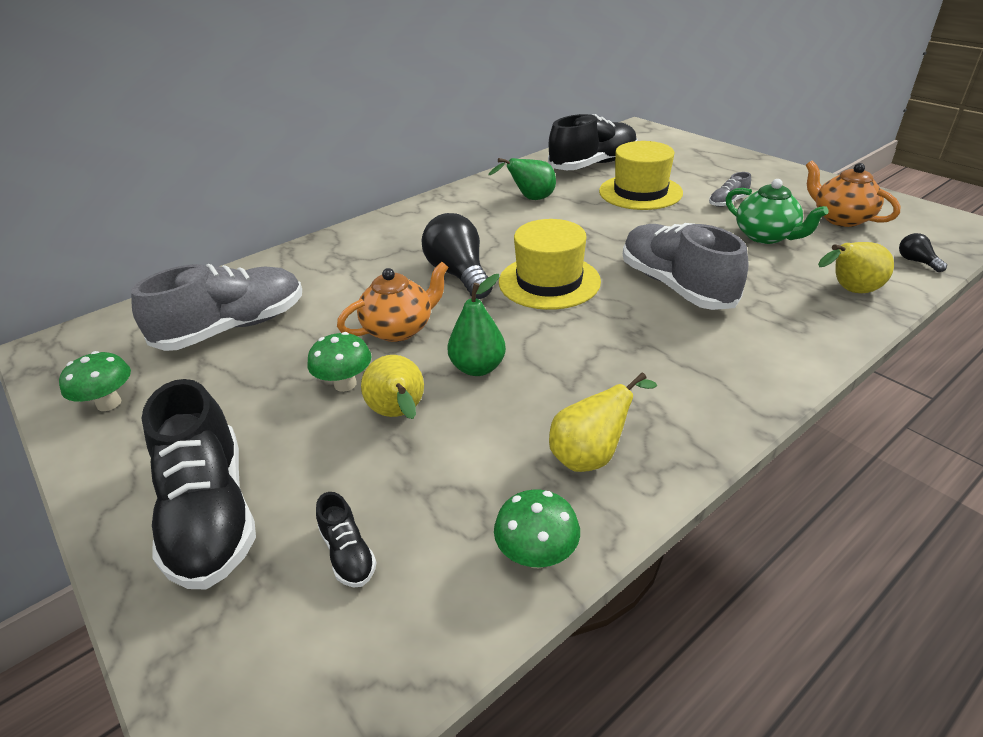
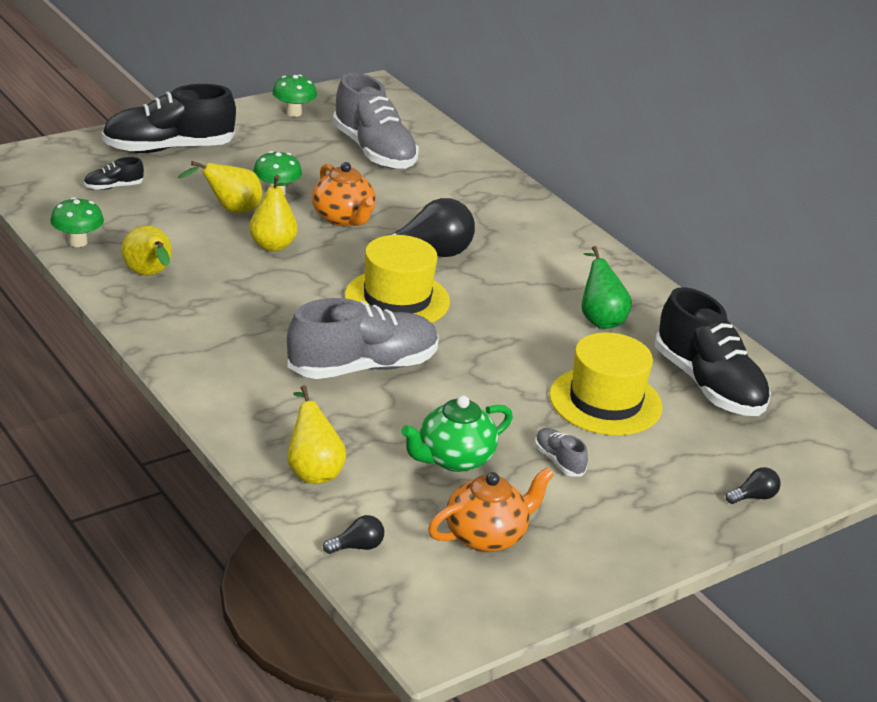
camera: 90 degrees right, 5 degrees down
green pear [448,274,506,376] -> yellow pear [249,175,297,252]
none -> black light bulb [726,467,781,504]

